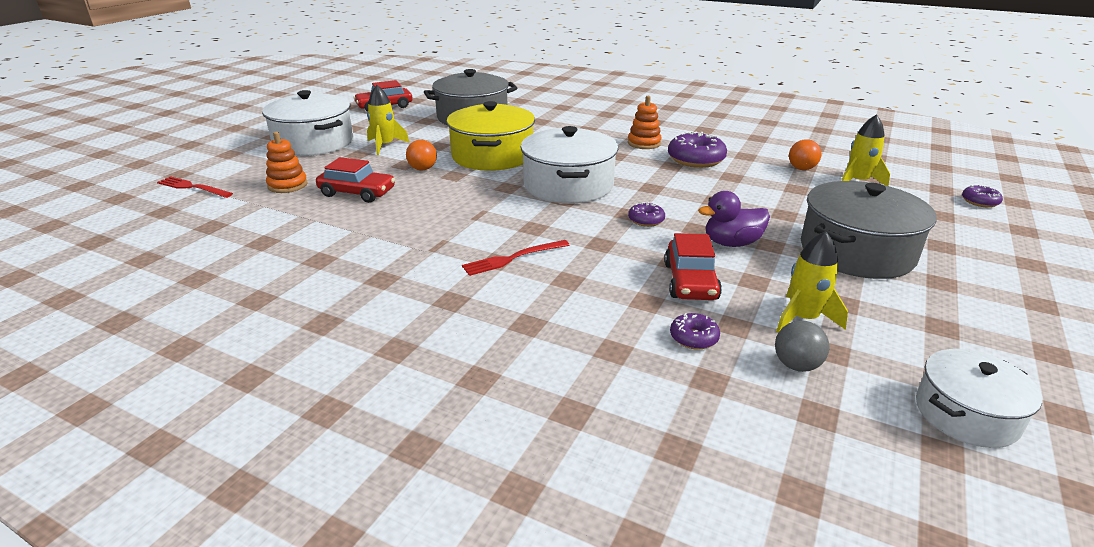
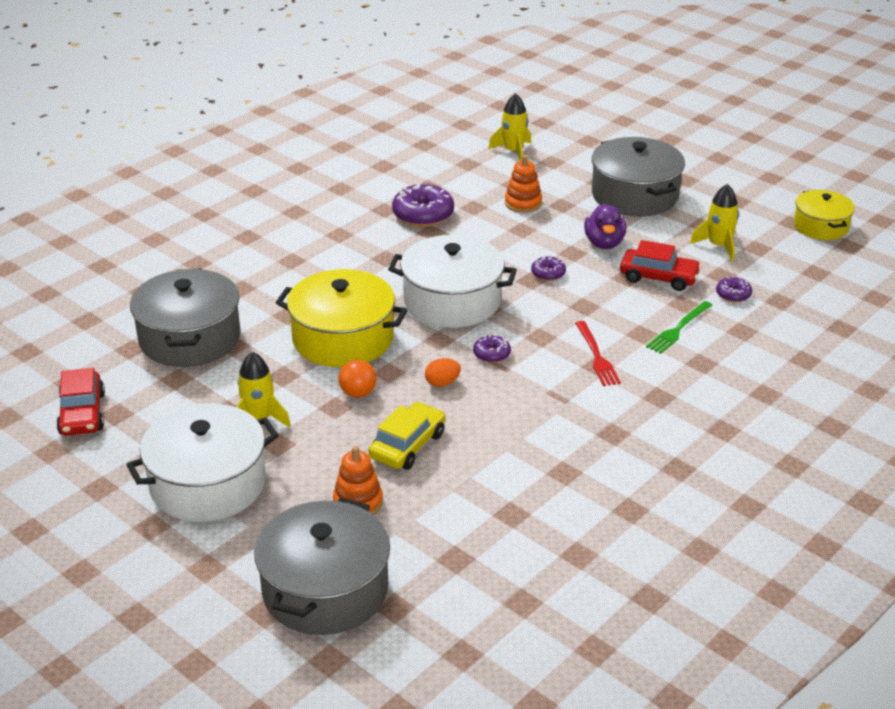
camera: 75 degrees left, 5 degrees up
red fork [157,176,233,198] -> grey pot [254,497,390,635]
red car [316,157,395,203] -> yellow car [369,402,445,470]
orange stacking toy [628,96,662,149] -> orange stacking toy moved to [505,155,542,213]
grey ball [775,321,829,372] -> none
orange ball [789,139,822,170] -> none
white pot [916,349,1042,448] -> yellow pot [794,190,855,240]
purple donut [962,185,1003,207] -> purple donut moved to [473,335,511,363]
none -> orange egg [425,358,461,387]
none -> green fork [646,301,712,354]

